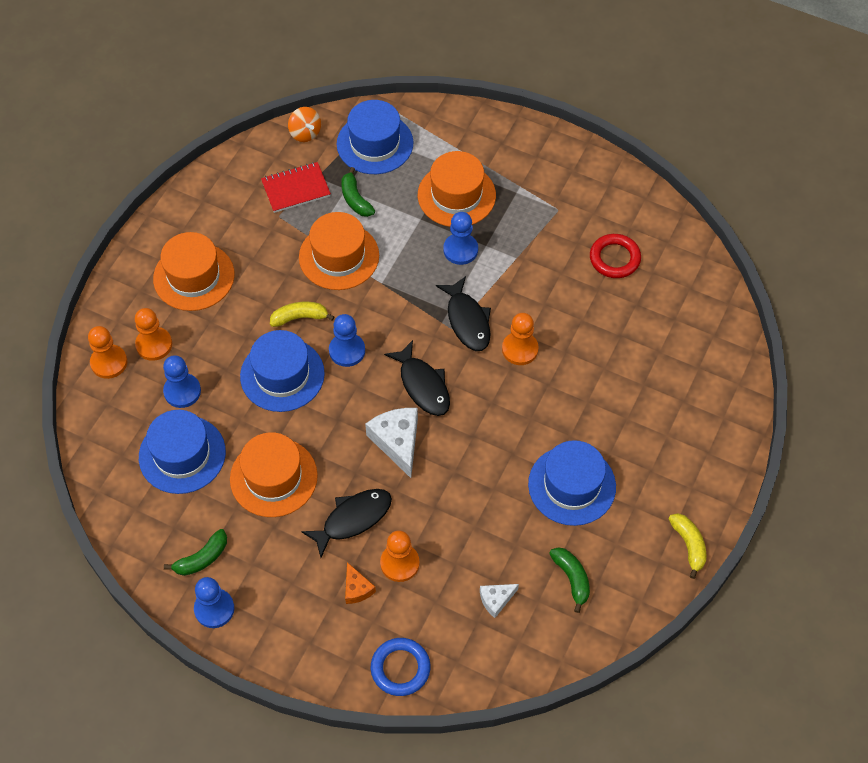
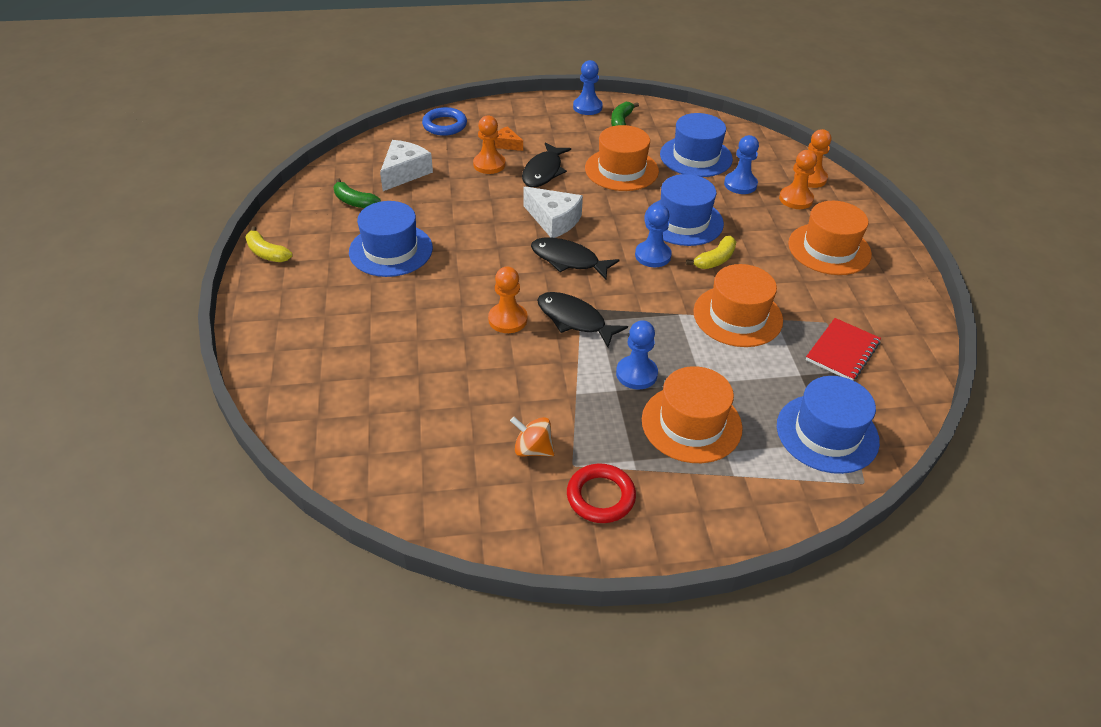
camera: 145 degrees right, 15 degrees down
orange spinning top [288,107,321,142] -> orange spinning top moved to [510,417,555,456]
green banana [341,167,375,217] -> none
white cheese [480,584,519,618] -> white cheese [380,140,433,191], size x1.79
red ring [590,234,641,278] -> red ring moved to [567,464,636,523]

